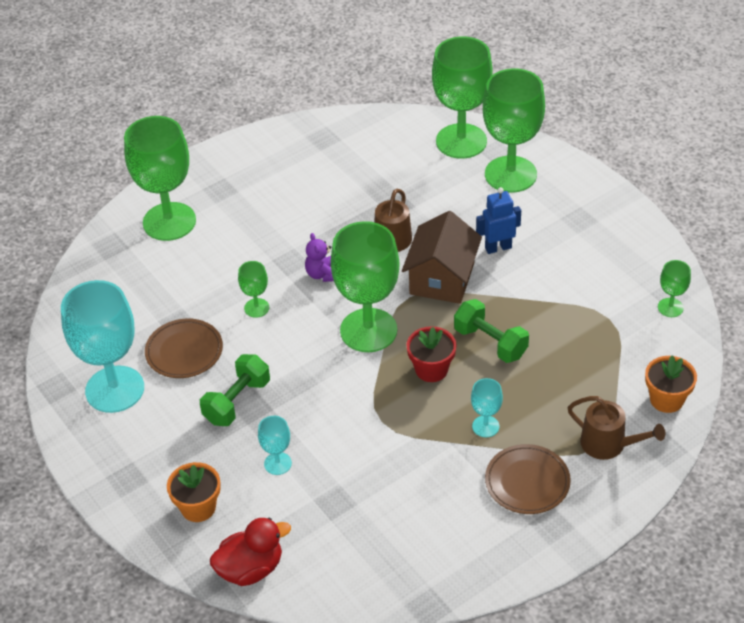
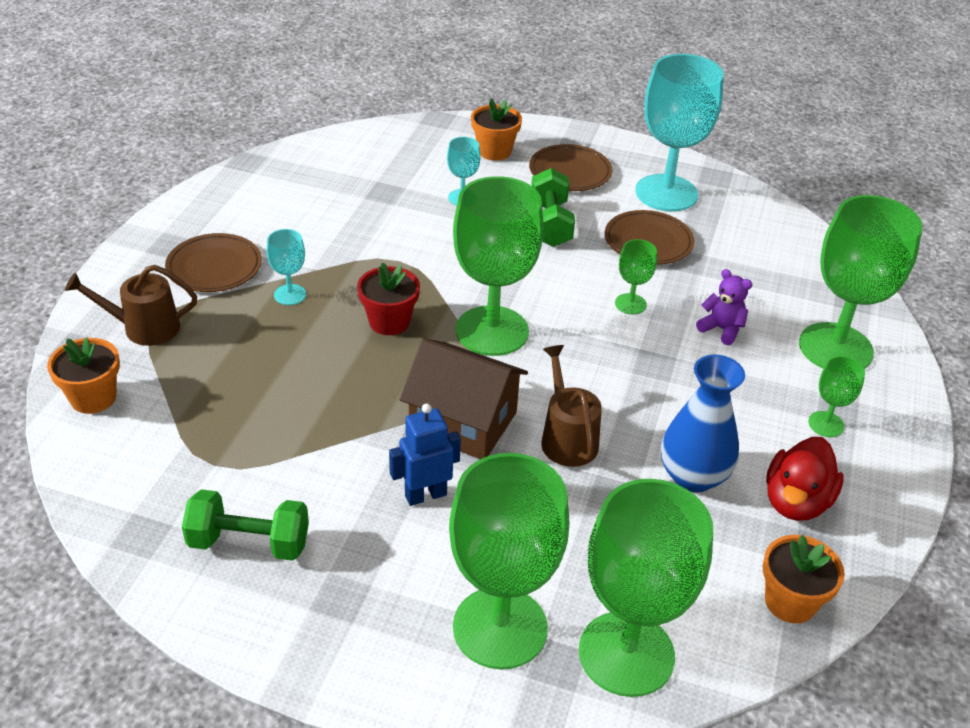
camera: 140 degrees right, 5 degrees down
red duck [210,517,291,586] -> red duck moved to [766,437,844,521]
purple teddy bear [305,233,334,282] -> purple teddy bear moved to [696,269,753,345]
brown house [402,211,482,304] -> brown house turned 45 degrees counterclockwise [399,338,528,459]
green dumbbell [454,299,529,363] -> green dumbbell moved to [182,489,309,561]
blue robot [476,187,521,254] -> blue robot turned 150 degrees counterclockwise [389,403,461,506]
green goblet [658,260,691,317] -> green goblet moved to [808,356,865,437]
none -> brown plate [529,144,612,191]
none -> blue vase [661,355,745,493]
none -> orange flower pot [763,535,845,623]

